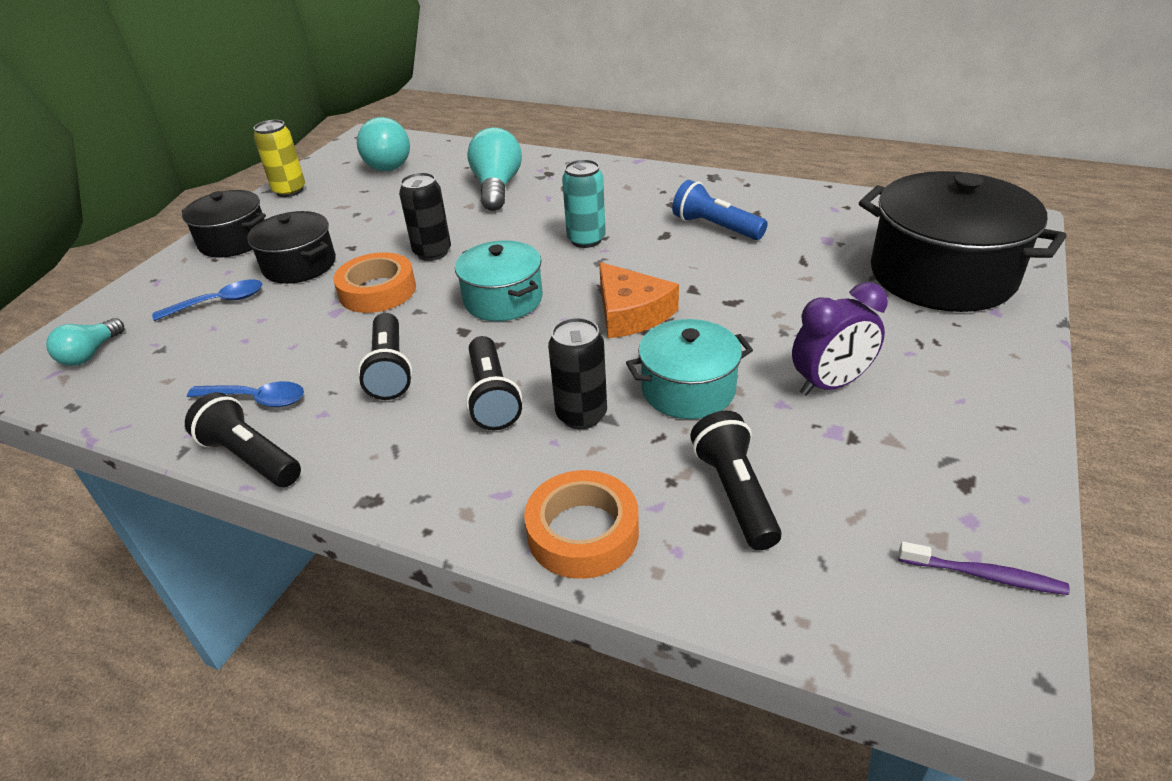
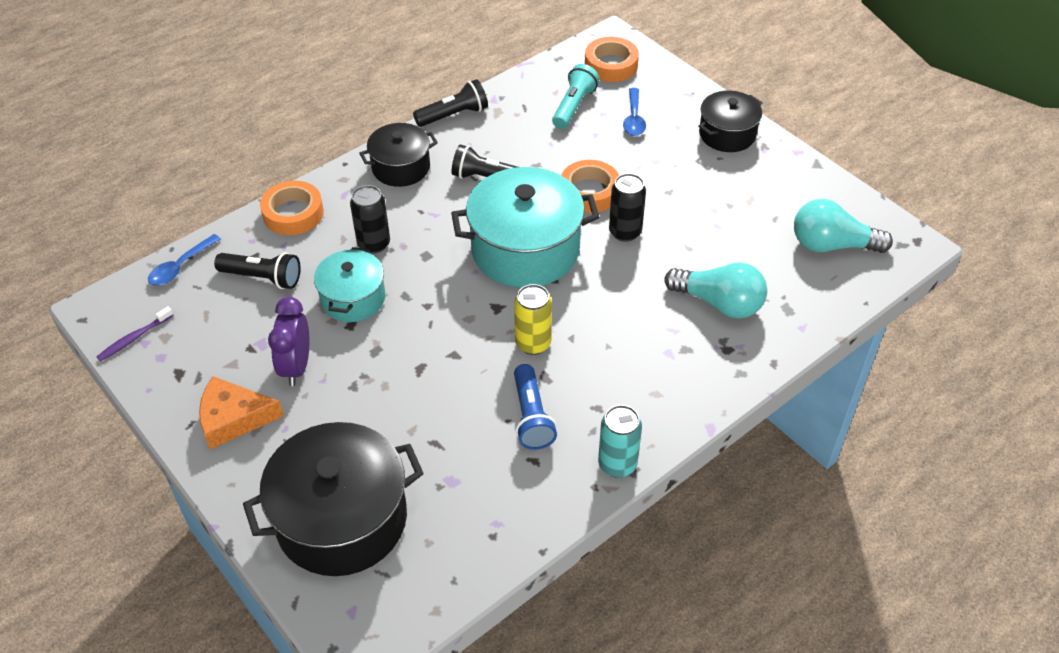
camera: 115 degrees right, 10 degrees up
turquoise light bulb [46,318,124,366] -> orange tape [585,37,639,82]
blue spoon [187,381,304,407] -> blue spoon moved to [148,234,221,285]
black pot [247,211,336,284] -> black pot moved to [359,123,438,187]
yellow can [254,120,305,197] -> yellow can moved to [514,284,552,355]
turquoise pot [455,240,543,321] -> turquoise pot [451,167,599,288], size x1.73
black flashlight [466,336,522,430] -> none
turquoise can [562,159,606,248] -> turquoise can moved to [598,405,642,478]
orange cheese [599,262,679,339] -> orange cheese moved to [199,376,284,449]
blue flashlight [672,180,768,240] -> blue flashlight turned 105 degrees clockwise [514,364,557,450]
none -> turquoise flashlight [552,64,599,129]

